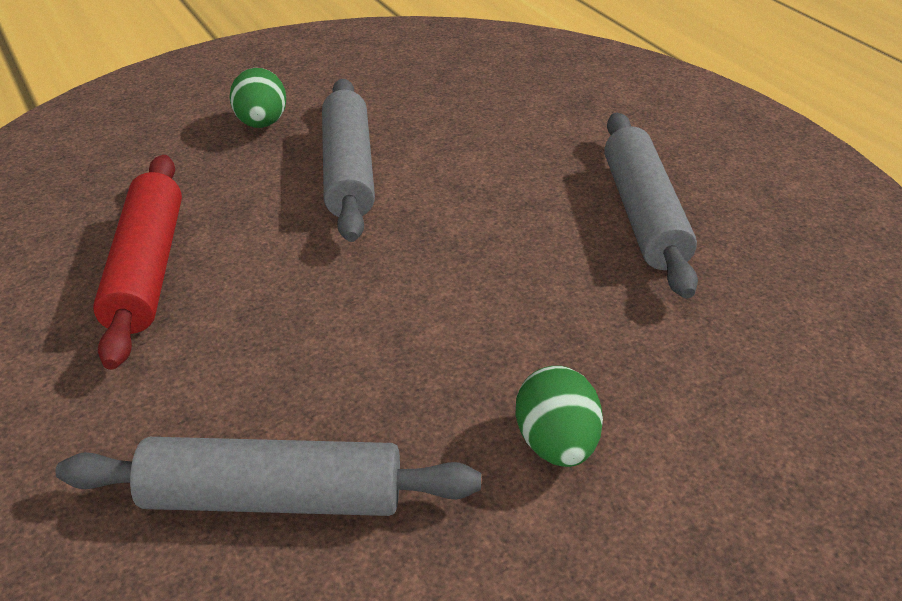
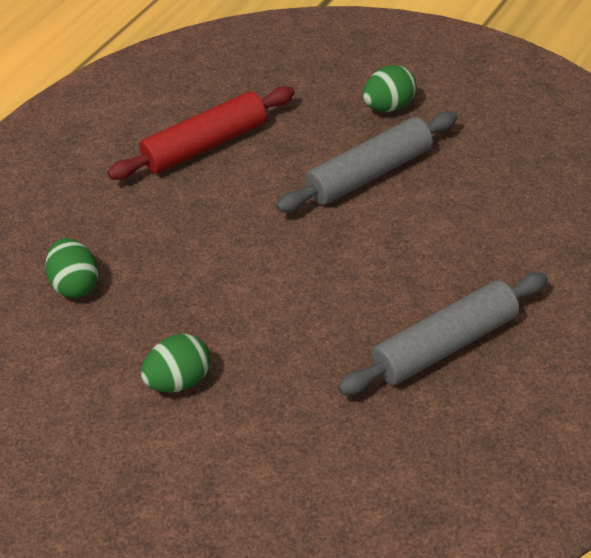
camera: 65 degrees right, 5 degrees up
grey rolling pin [56,437,481,516] -> green egg [45,238,99,298]

